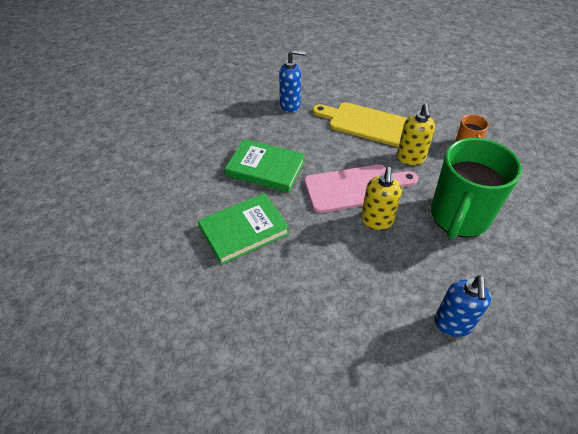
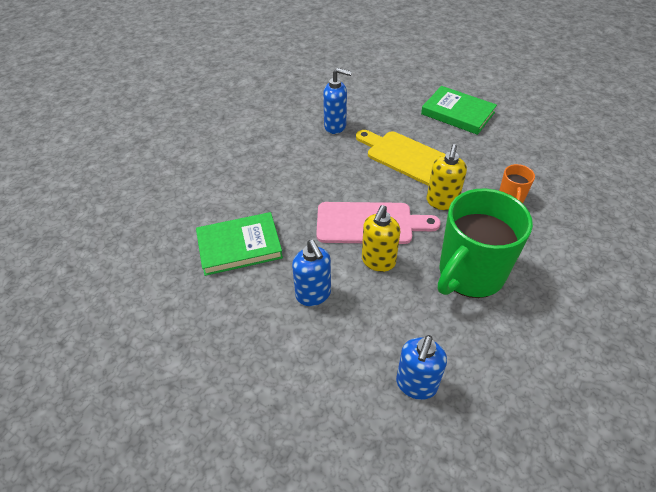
camera: 15 degrees right, 0 degrees up
green book [225,139,305,193] -> green book moved to [421,86,497,135]
none -> blue soap dispenser [292,240,331,306]

